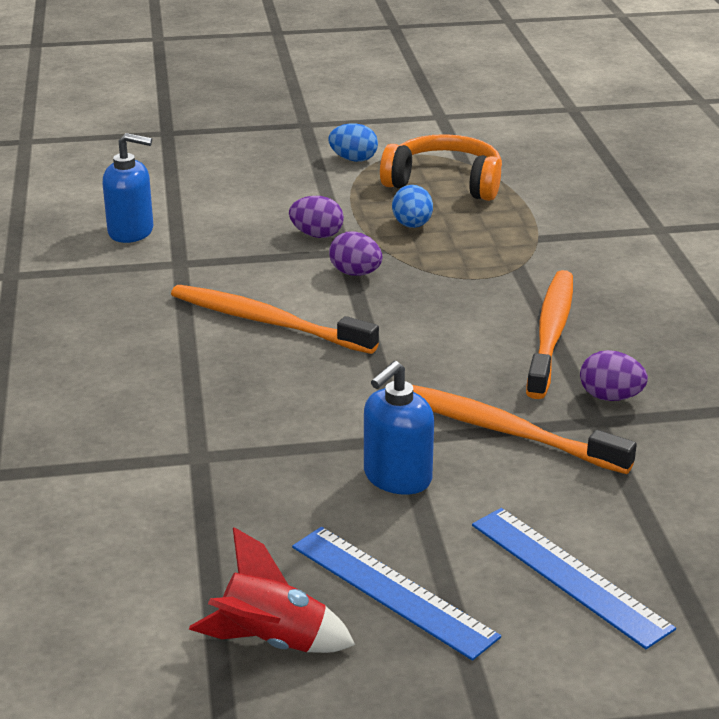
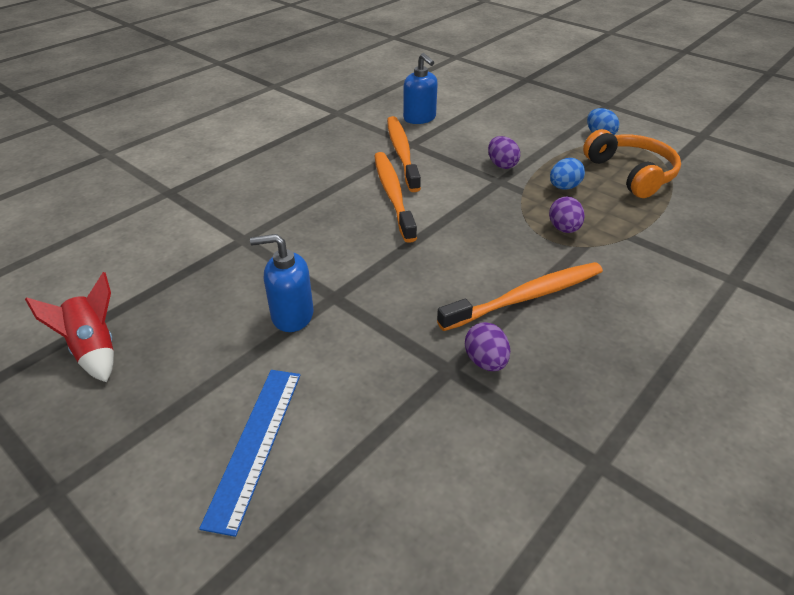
camera: 50 degrees right, 10 degrees up
blue ruler [292,527,501,661] -> none
purple egg [329,231,382,276] -> purple egg moved to [549,197,585,233]
orange toothbrush [412,385,637,474] -> orange toothbrush moved to [387,116,421,192]

